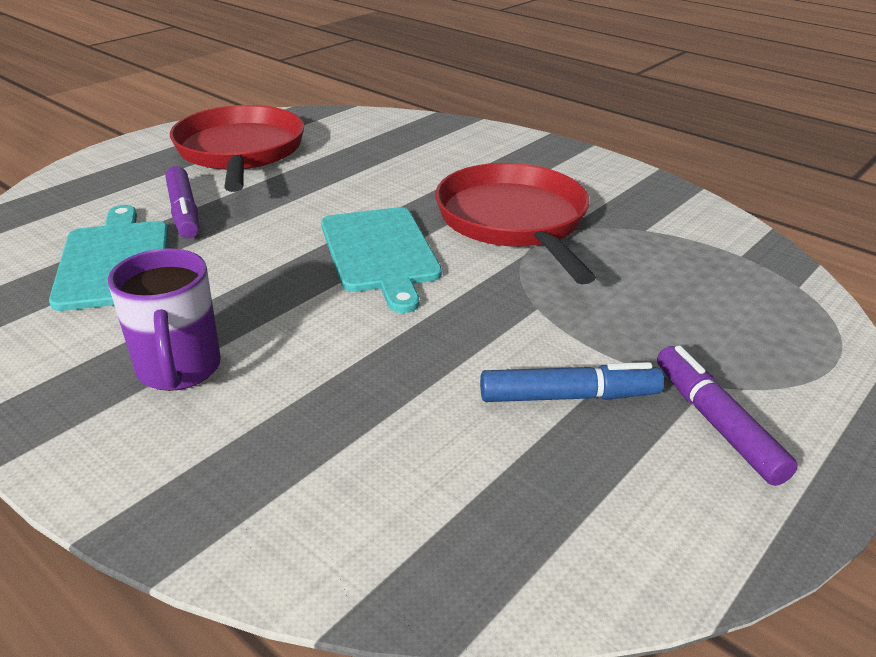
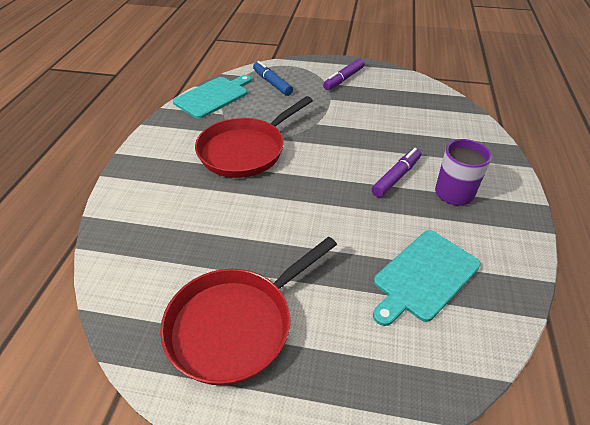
camera: 120 degrees left, 10 degrees up
purple marker [165,166,199,238] -> purple marker moved to [372,148,421,197]
turquoise cutting board [321,207,442,313] -> turquoise cutting board moved to [173,75,252,119]
blue marker [480,362,664,402] -> blue marker moved to [253,61,293,96]

